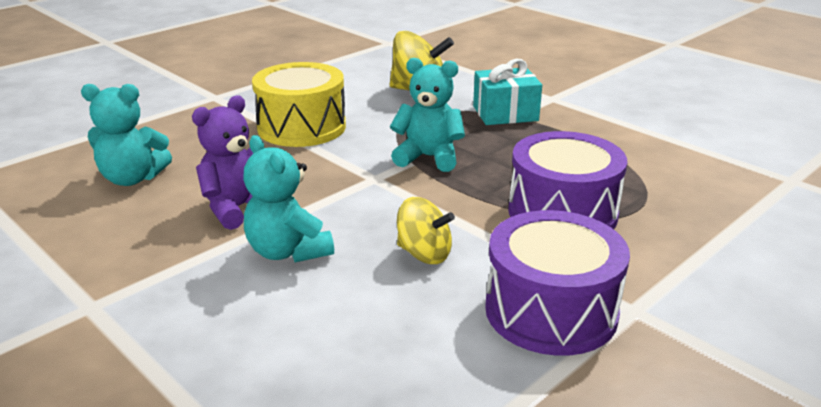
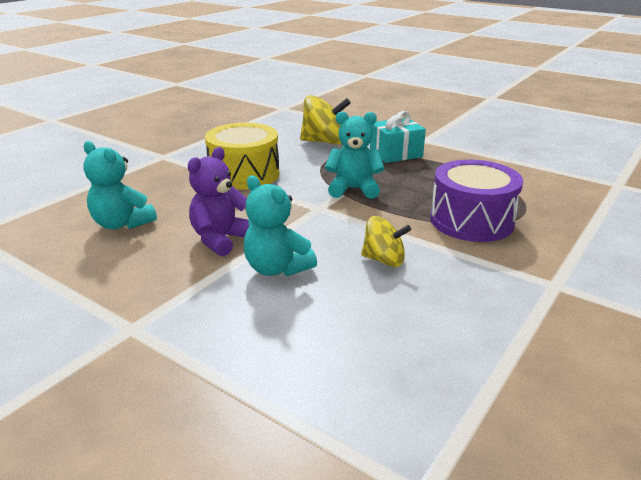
camera: 10 degrees left, 0 degrees up
turquoise teddy bear [81,84,172,186] -> turquoise teddy bear turned 45 degrees clockwise [83,141,157,230]
purple drum [485,210,630,356] -> none

